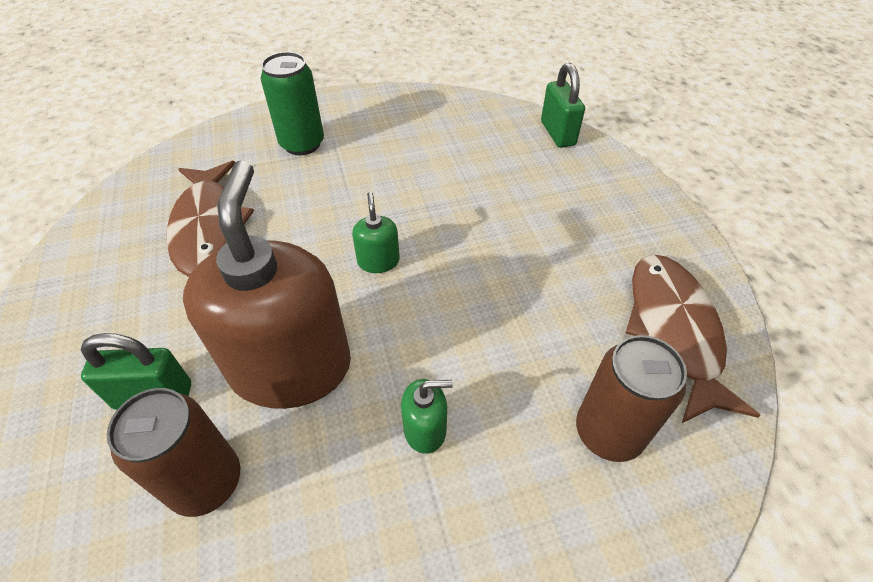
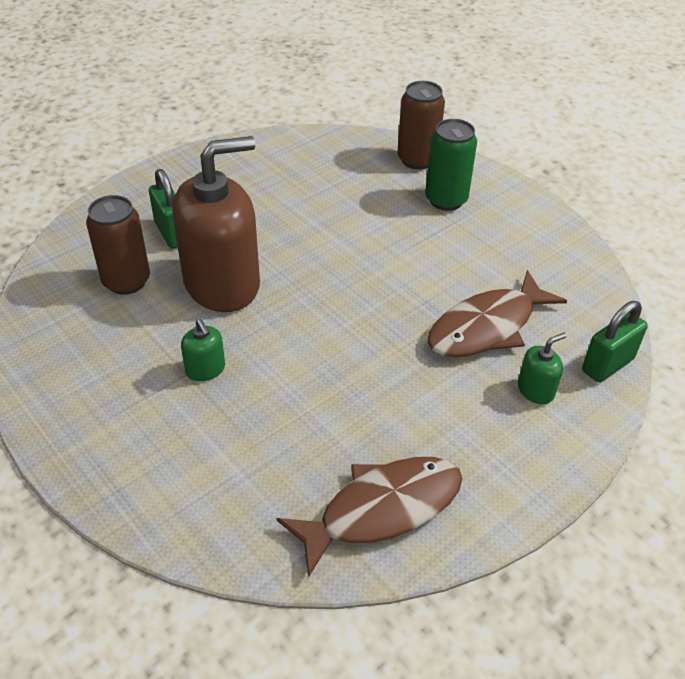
camera: 65 degrees right, 5 degrees down
brown fish [167,161,254,277] -> brown fish moved to [428,270,567,357]
green soap dispenser [352,192,400,273] -> green soap dispenser moved to [518,333,567,404]
brown can [576,335,687,462] -> brown can moved to [397,81,445,170]

